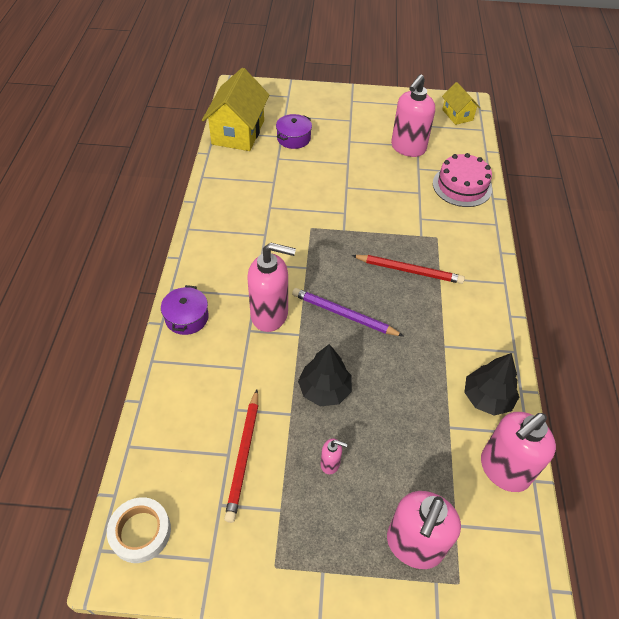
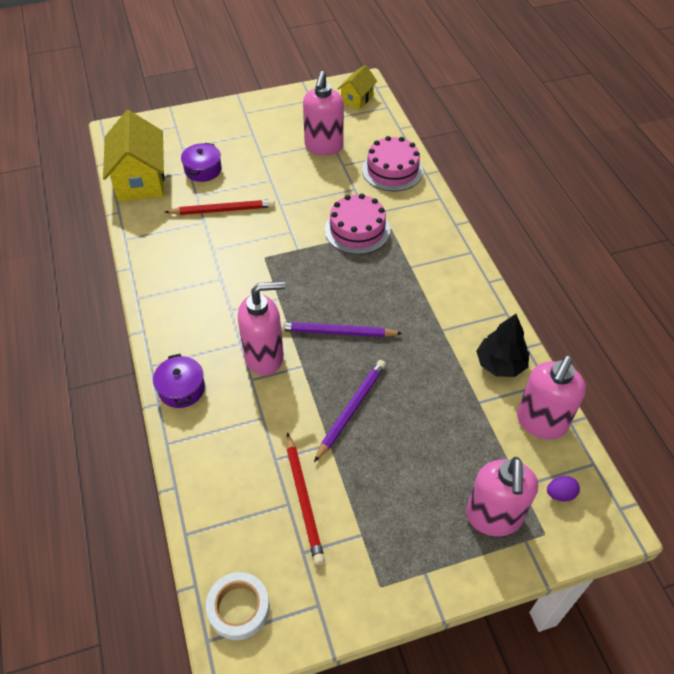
camera: 20 degrees left, 0 degrees up
black tree [298,344,352,406] -> purple pencil [314,360,386,462]
pink soap dispenser [321,438,347,474] -> none
red pencil [352,255,465,284] -> red pencil moved to [165,199,275,215]
yellow house [442,82,480,125] -> yellow house turned 75 degrees clockwise [338,65,377,110]
none -> pink cake [325,194,390,254]
none -> purple egg [547,476,580,502]

